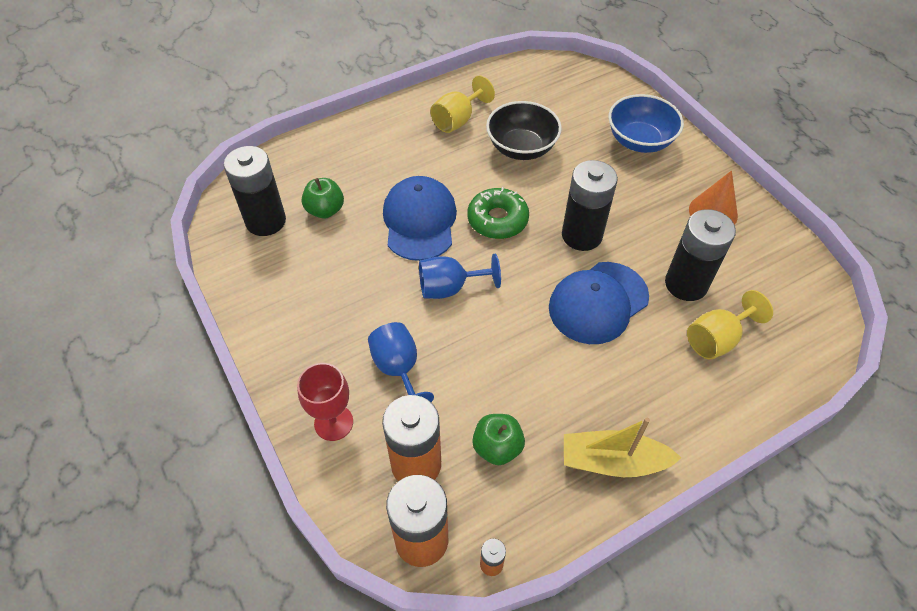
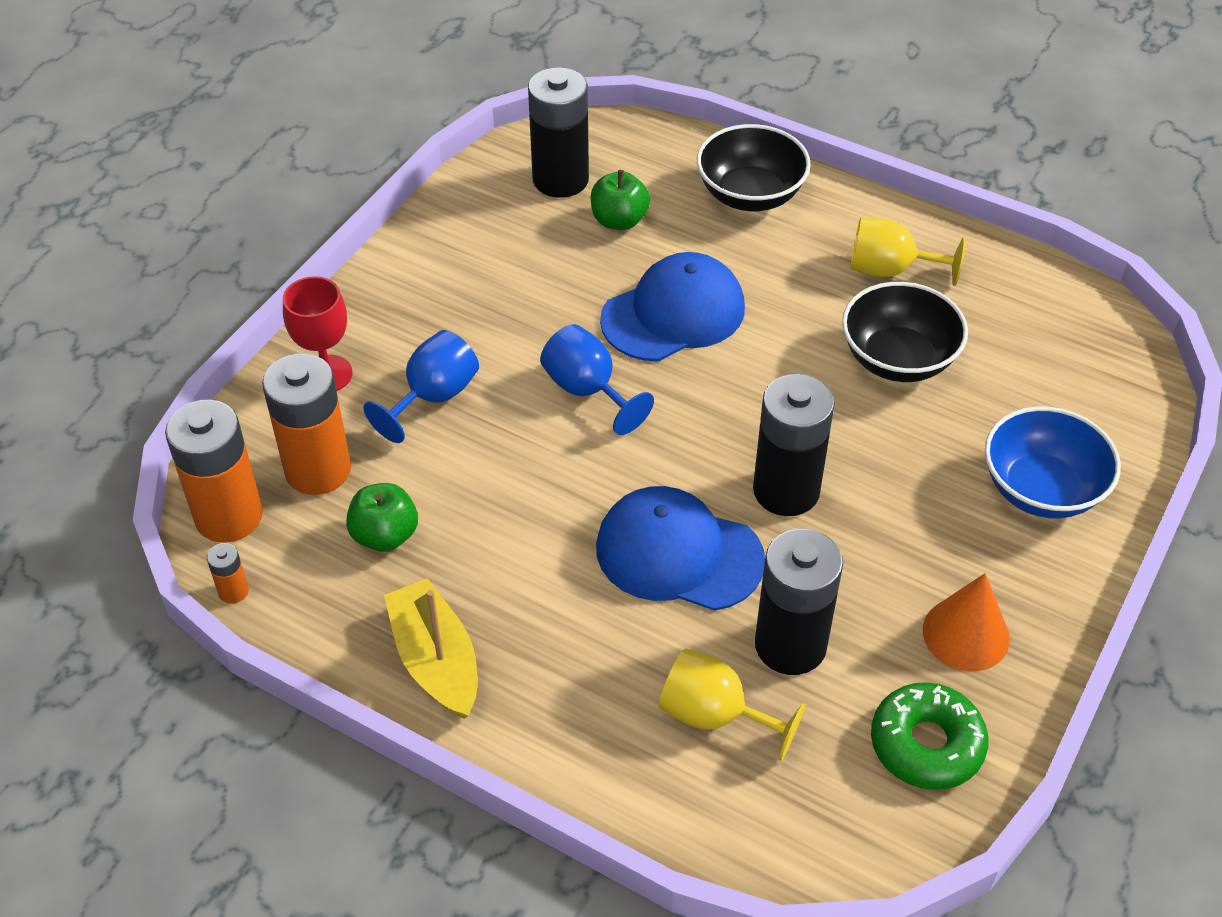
camera: 60 degrees right, 5 degrees down
green donut [468,187,529,239] -> green donut moved to [871,682,988,790]
none -> black bowl [697,124,811,211]

